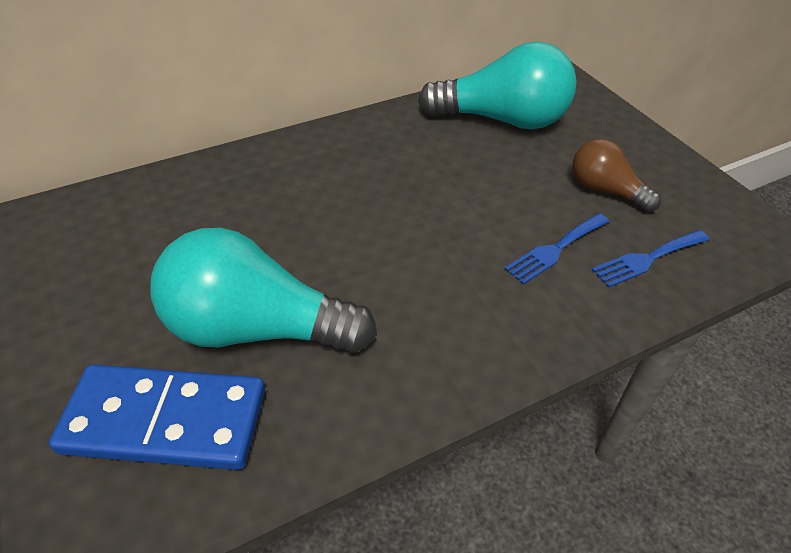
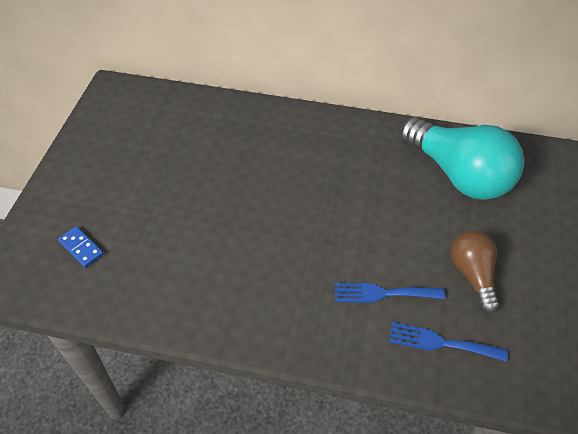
camera: 40 degrees right, 5 degrees up
blue domino [49,364,265,470] -> blue domino [58,226,104,268], size x0.41
turquoise light bulb [150,228,377,353] -> none

